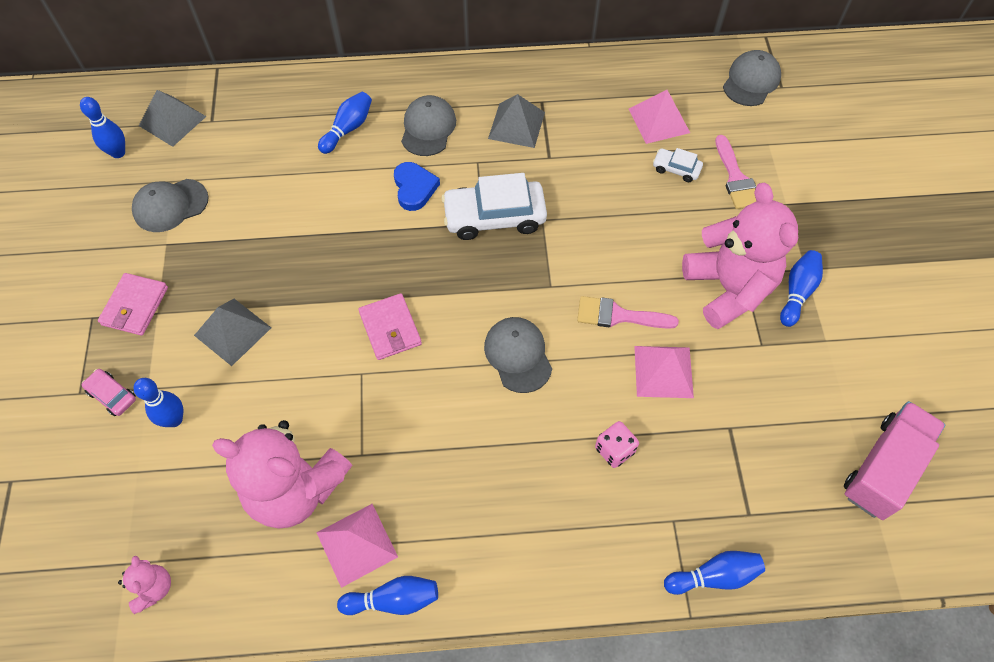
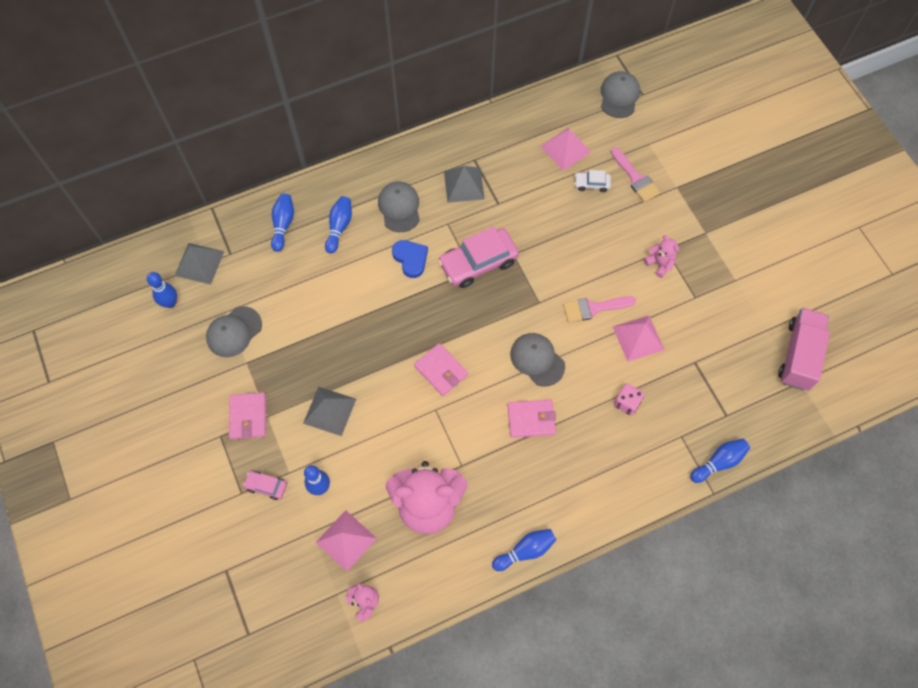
camera: 20 degrees left, 5 degrees up
pink pyramid [316,504,398,588] -> pink pyramid moved to [316,510,377,571]
white car [441,173,547,240] -> pink car [438,227,519,288]
pink teddy bear [682,183,798,329] -> pink teddy bear [644,235,679,278], size x0.44
blue bowling pin [780,250,823,327] -> blue bowling pin moved to [271,193,294,252]
none -> pink wallet [507,400,556,438]

